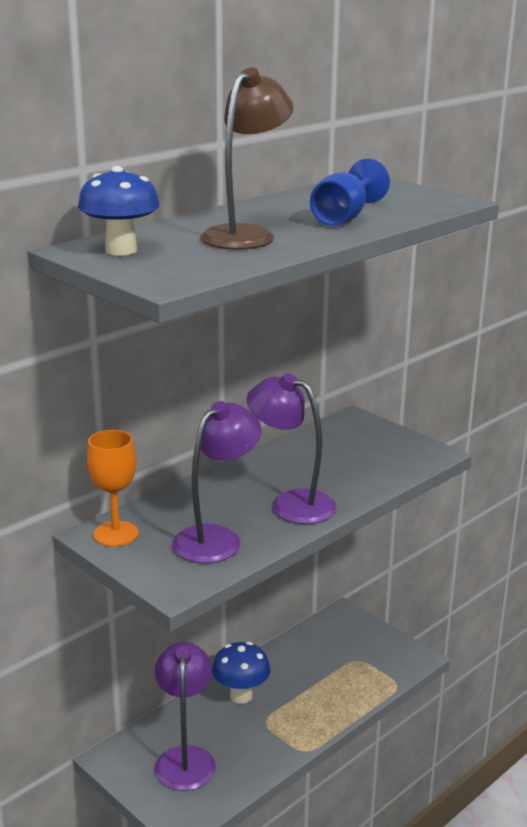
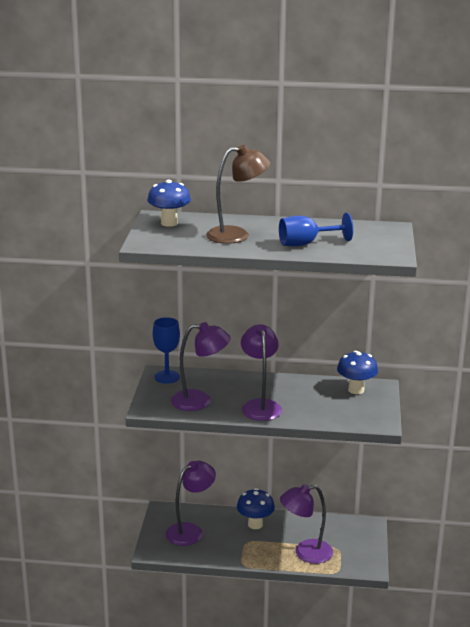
camera: 50 degrees right, 0 degrees up
orange goblet [87,430,138,547] -> blue goblet [153,317,180,384]
none -> purple lamp [280,484,333,564]
none -> blue mushroom [337,351,378,394]

